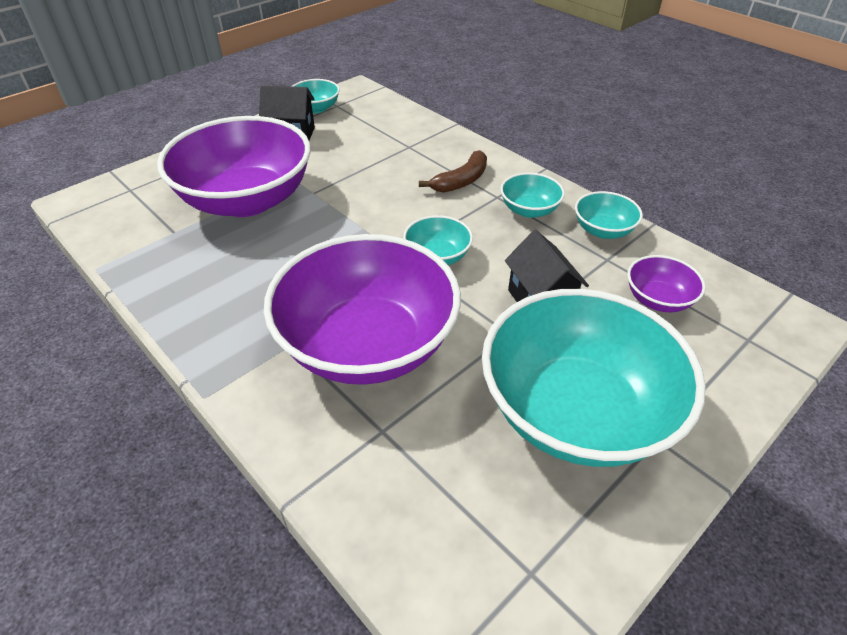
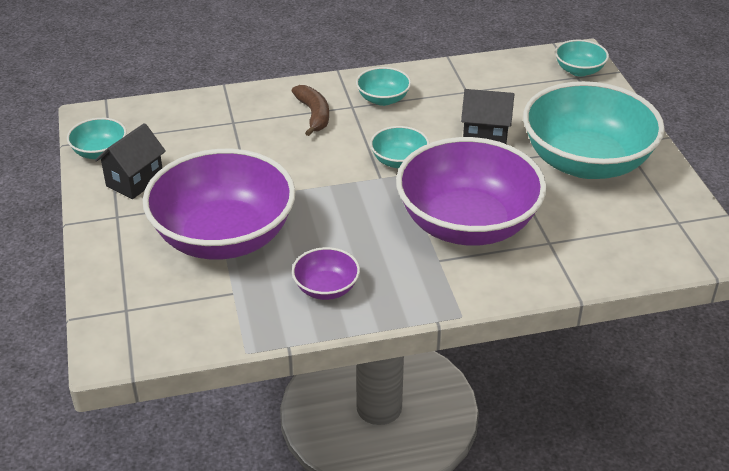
camera: 60 degrees left, 5 degrees down
turquoise bowl [575,191,643,239] -> turquoise bowl moved to [555,40,609,77]
purple bowl [627,255,706,312] -> purple bowl moved to [292,247,360,300]

